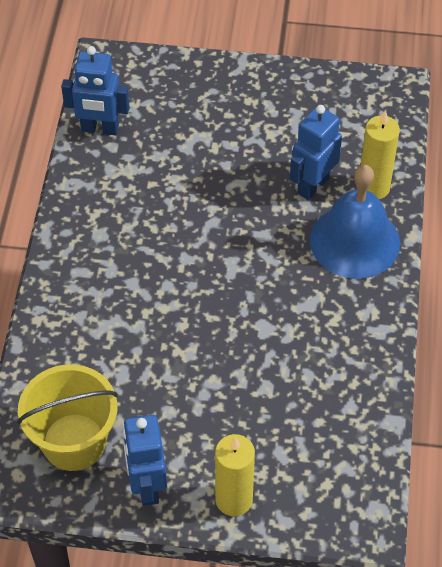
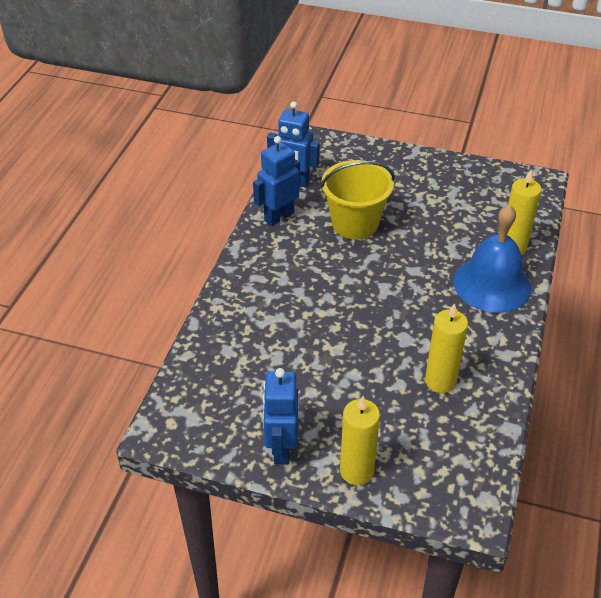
camera: 10 degrees right, 10 degrees down
yellow bucket [17,364,118,471] -> yellow bucket moved to [320,160,395,239]
blue robot [290,105,342,200] -> blue robot moved to [253,136,300,226]
none -> yellow candle [425,303,468,393]

